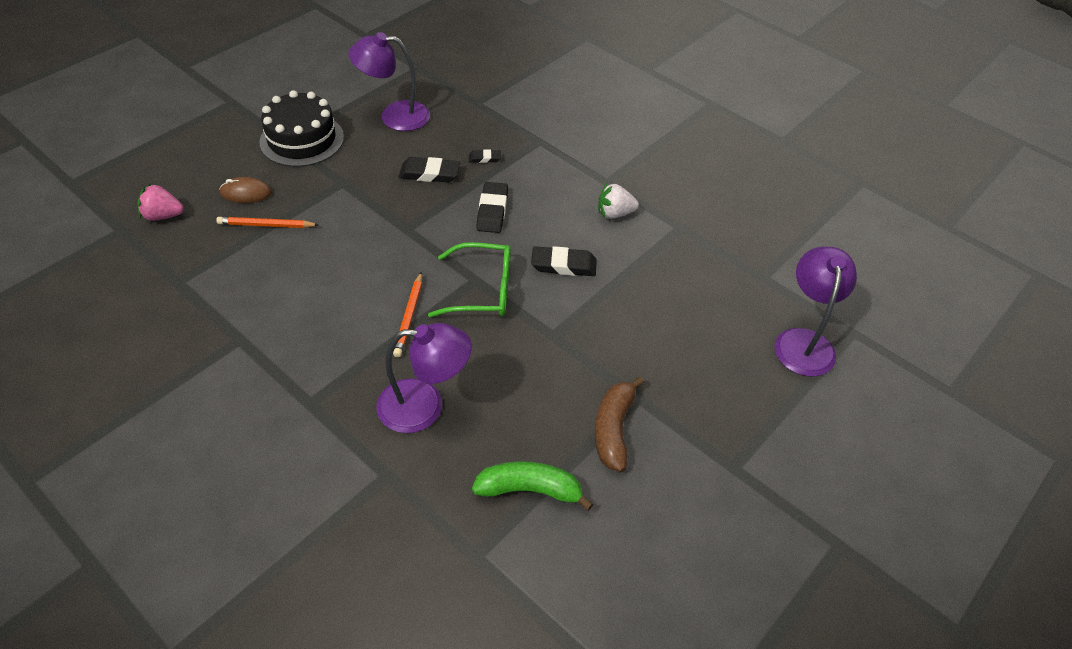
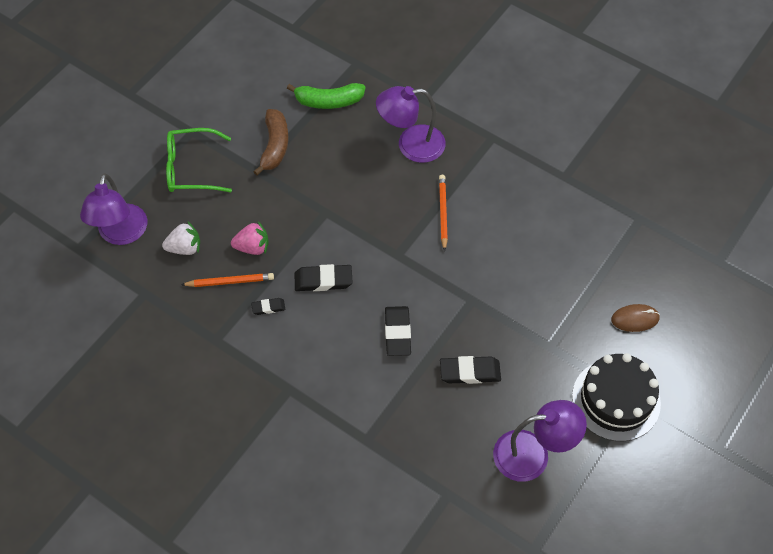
camera: 175 degrees right, 10 degrees up
pink strawberry [138,183,184,221] -> pink strawberry moved to [231,221,269,255]
orange pencil [216,217,319,228] -> orange pencil moved to [181,273,274,287]
green glasses [428,242,511,317] -> green glasses moved to [166,128,232,192]
black eraser [469,149,501,163] -> black eraser moved to [251,298,285,315]
white strawberry [598,183,639,219] -> white strawberry moved to [162,222,200,255]

